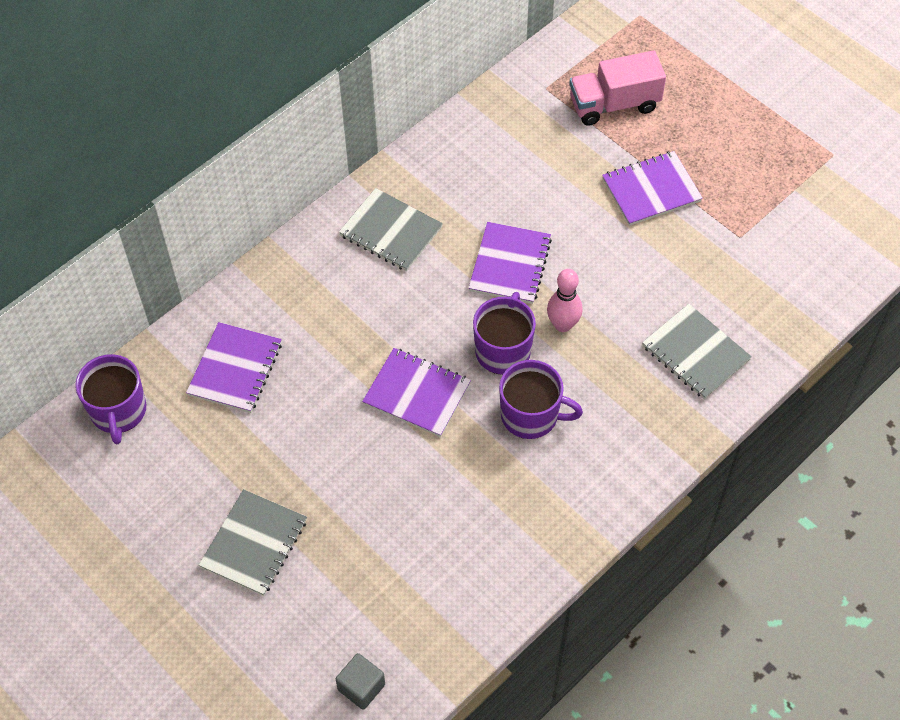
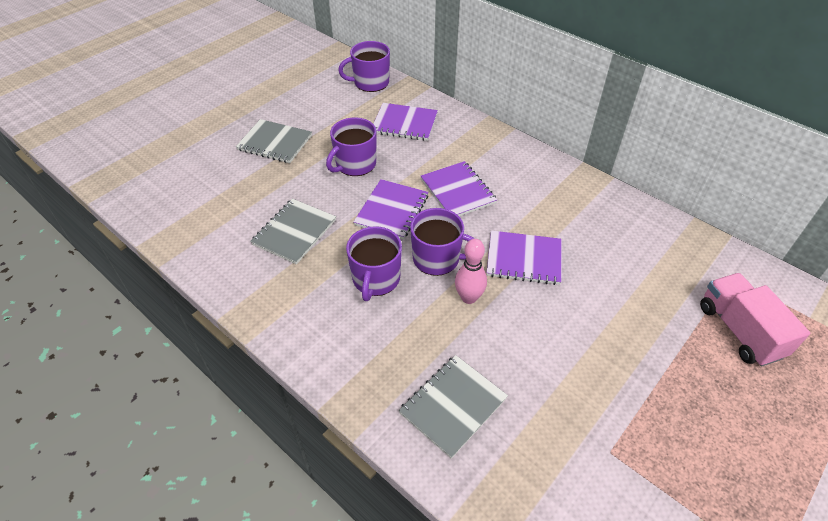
camera: 85 degrees right, 10 degrees down
grey cube [336,653,385,710] -> none
grey notebook [339,188,443,271] -> grey notebook moved to [250,199,336,265]
purple notebook [602,151,703,226] -> purple notebook moved to [421,161,497,216]
none -> purple mug [326,117,376,176]

